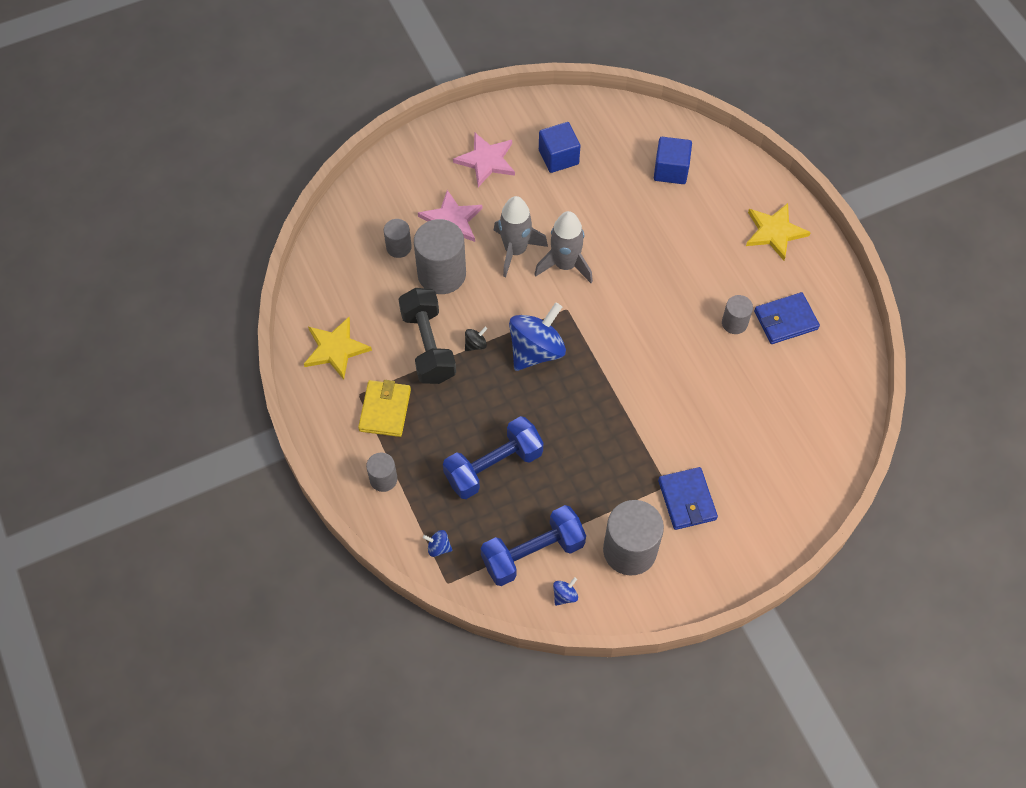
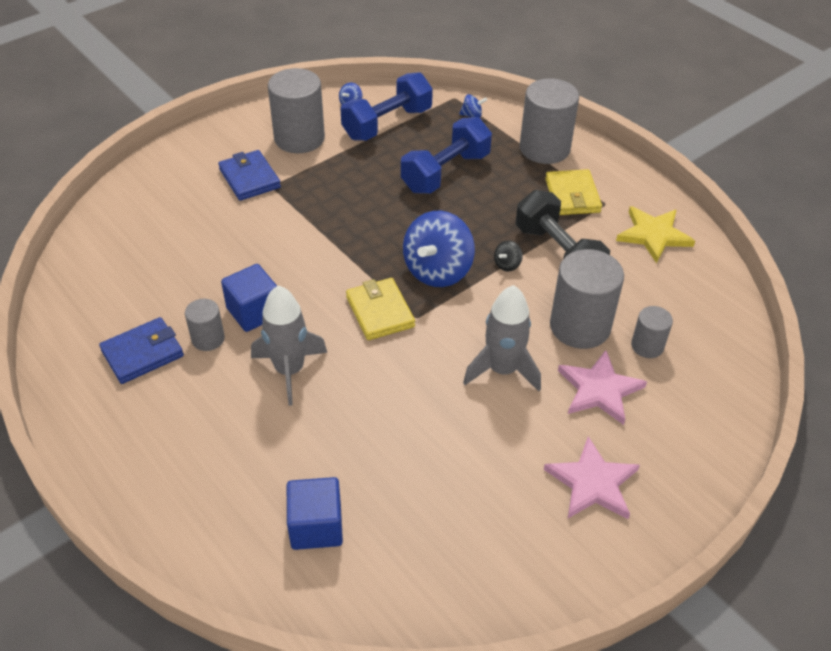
camera: 165 degrees right, 15 degrees down
grey cylinder [366,452,397,492] -> grey cylinder [520,78,579,164], size x1.89
grey rocket [534,211,593,283] -> grey rocket moved to [251,285,327,406]
blue cube [539,122,580,173] -> blue cube moved to [221,264,277,332]
yellow star [746,203,811,260] -> none
none -> yellow wallet [346,278,415,340]

